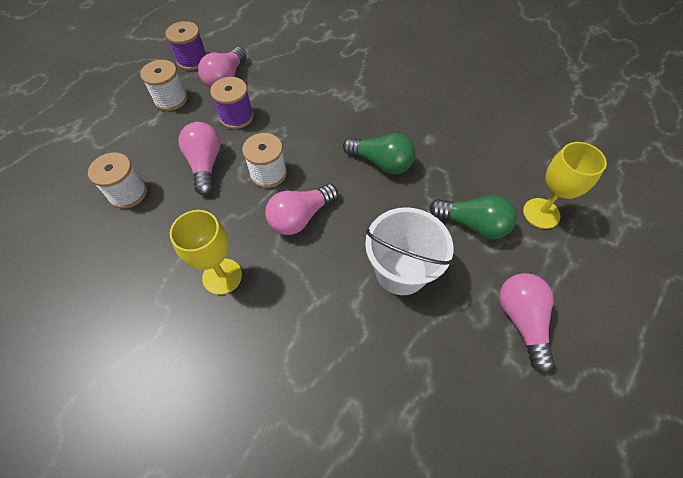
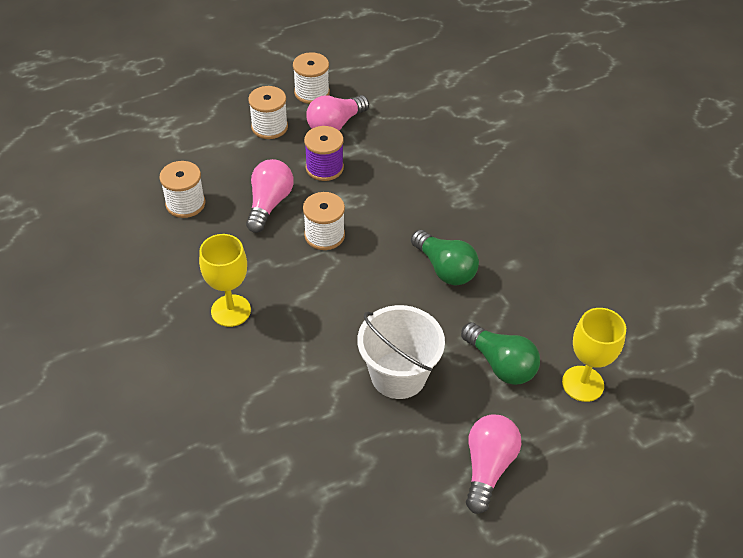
camera: 25 degrees right, 10 degrees down
purple spool [165,21,206,70] -> white spool [293,52,330,104]
pink light bulb [265,184,338,235] -> none

